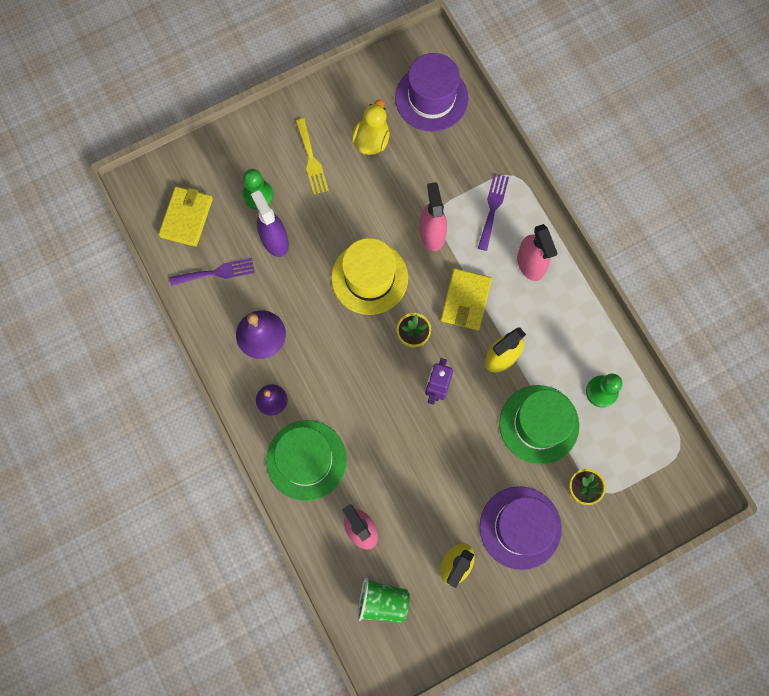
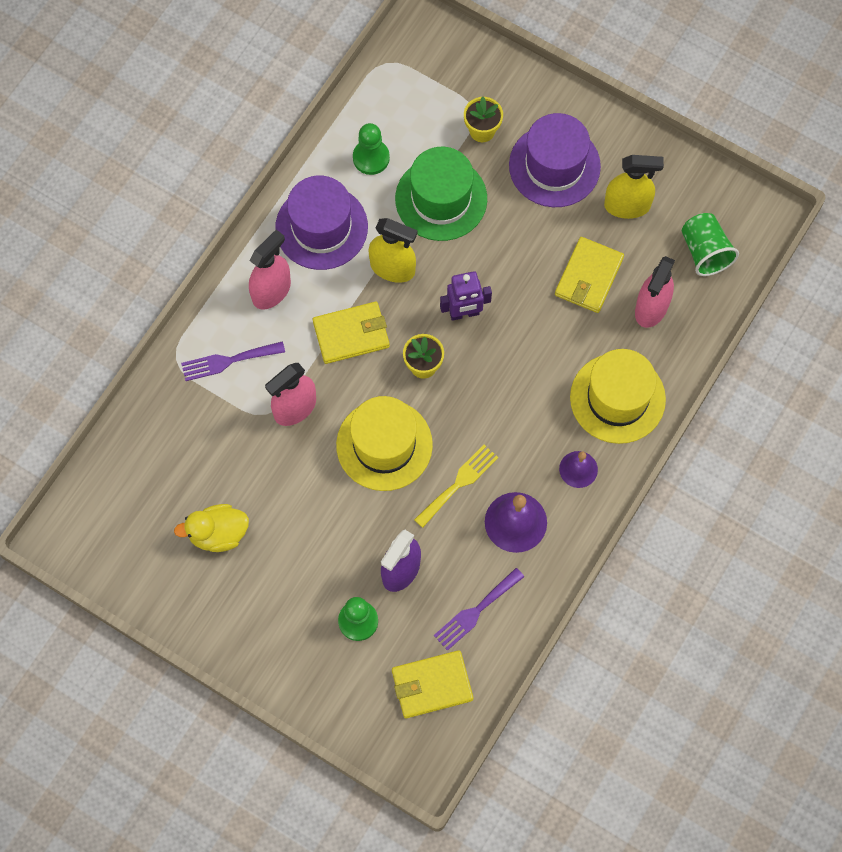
camera: 120 degrees left, 5 degrees down
purple fork [170,258,255,286] -> purple fork turned 90 degrees counterclockwise [434,568,524,651]
green hat [266,420,347,501] -> yellow hat [570,349,666,444]
yellow fork [296,118,329,194] -> yellow fork moved to [414,445,498,528]
purple hat [395,53,469,132] -> purple hat moved to [275,176,368,270]
none -> yellow wallet [555,237,624,313]

